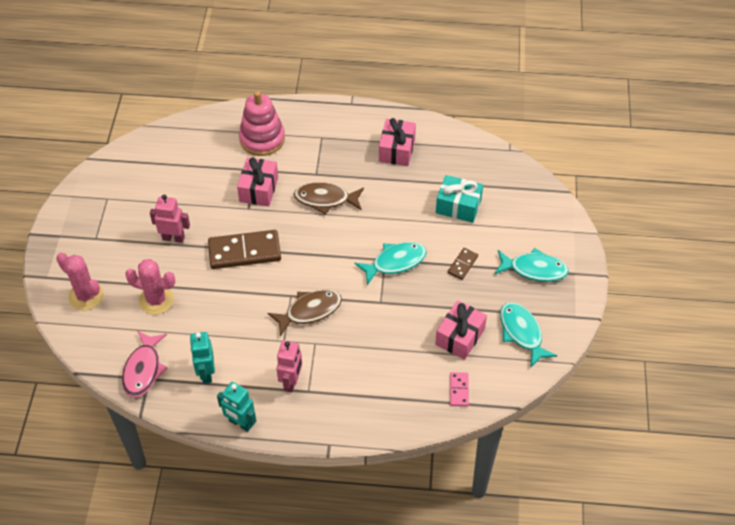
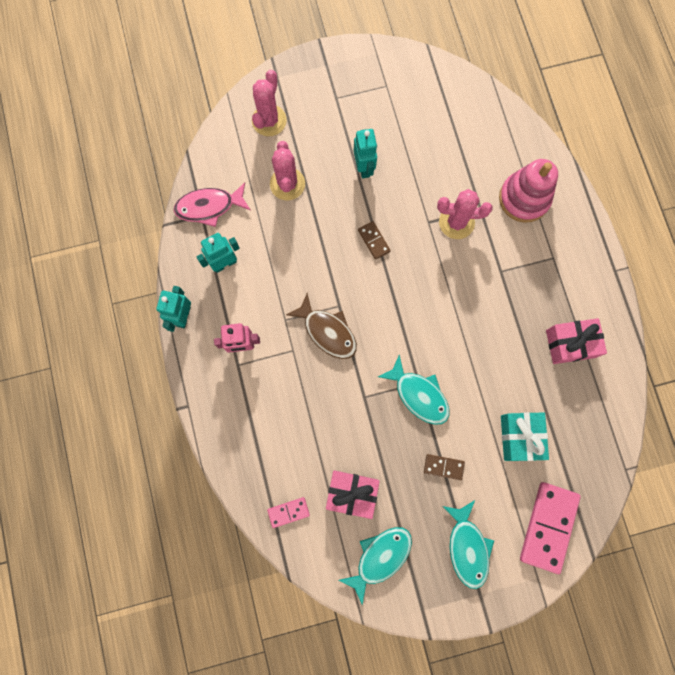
camera: 70 degrees right, 25 degrees up
pink robot [150,194,190,243] -> turquoise robot [354,129,377,178]
brown domino [208,230,281,269] -> brown domino [358,221,391,260], size x0.49
pink gift [237,157,278,206] -> pink cactus [437,189,493,239]
brown fish [294,182,364,215] -> none
none -> pink domino [520,482,581,574]

